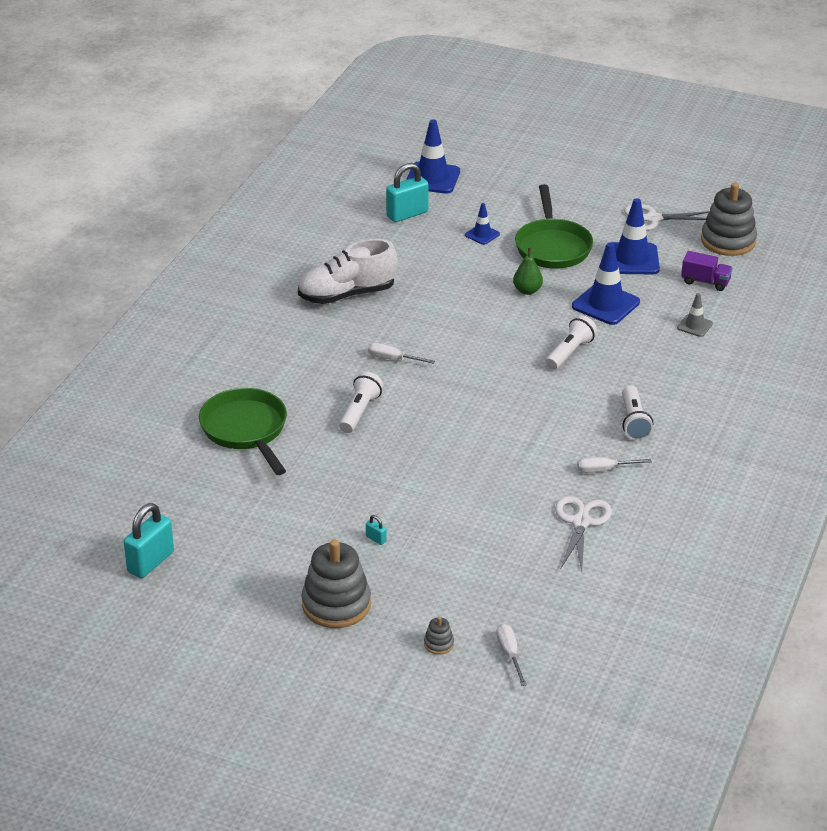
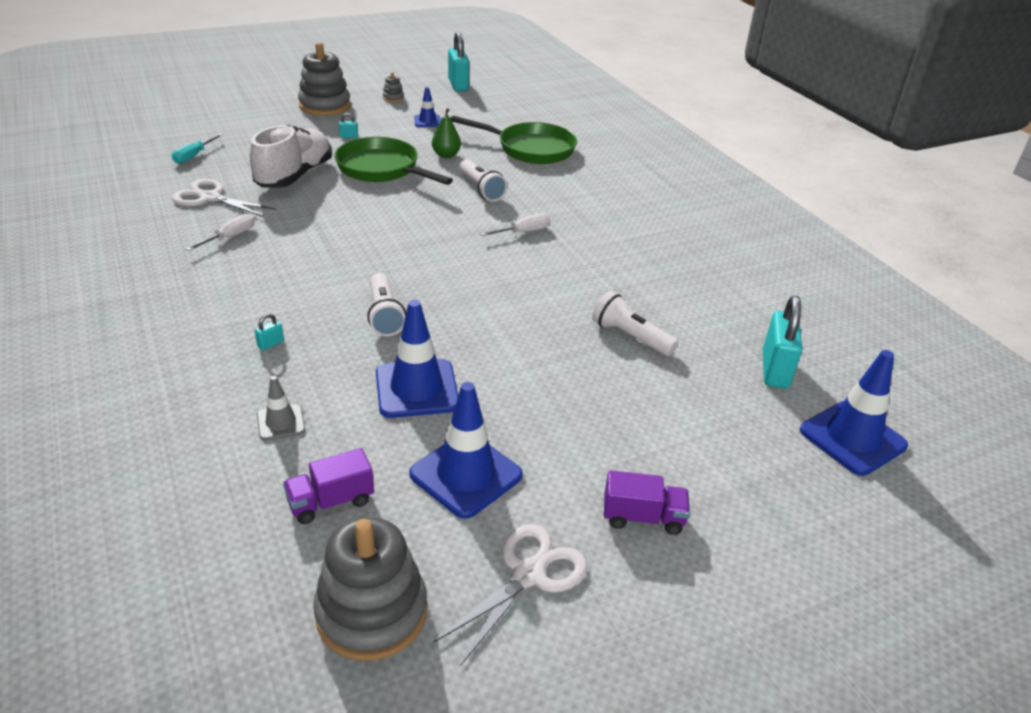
camera: 130 degrees right, 0 degrees up
white shoe [298,239,398,304] -> white shoe moved to [250,125,332,188]
grey stacking toy [424,617,454,655] -> grey stacking toy moved to [383,72,404,102]
blue traffic cone [465,203,500,245] -> blue traffic cone moved to [414,87,441,127]
white screwdriver [496,624,527,686] -> none
green pear [513,248,543,295] -> green pear moved to [432,108,461,158]
green pan [515,184,593,269] -> green pan moved to [334,137,453,185]
white scissors [555,496,612,571] -> white scissors turned 150 degrees clockwise [171,179,276,217]
white flashlight [622,386,653,441] -> white flashlight moved to [592,291,678,356]
none -> turquoise screwdriver [172,133,223,164]
none -> turquoise padlock [255,314,284,351]
none -> purple truck [604,470,690,535]

